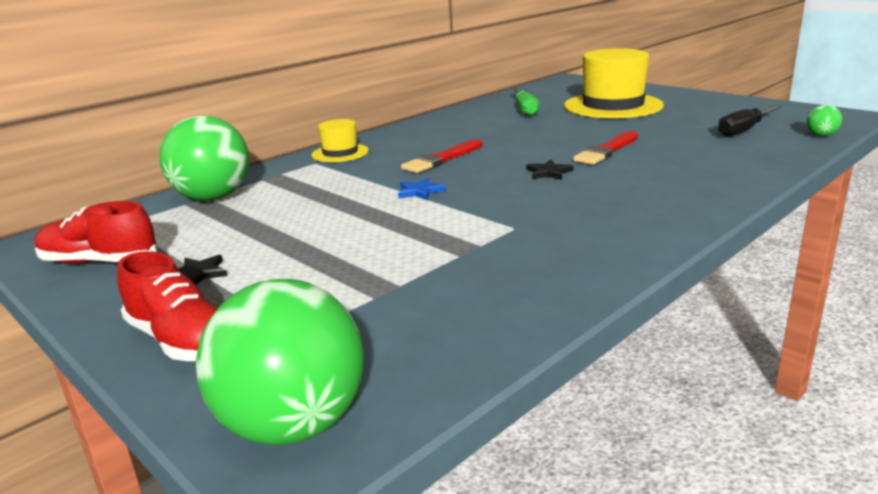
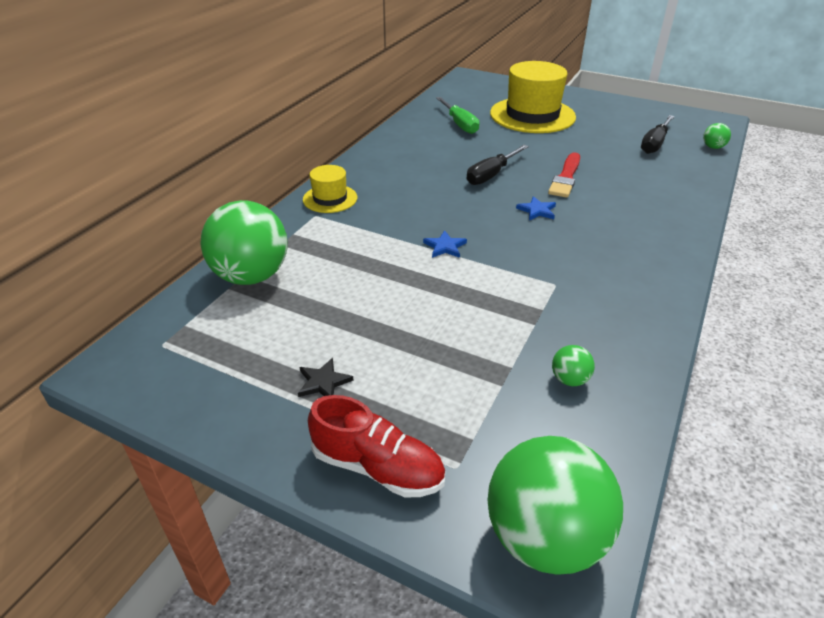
camera: 20 degrees left, 15 degrees up
red shoe [35,201,157,264] -> none
red brush [401,139,483,173] -> none
black star [526,160,573,180] -> blue star [516,196,556,220]
none -> black screwdriver [467,145,529,185]
none -> green ball [552,345,595,386]

